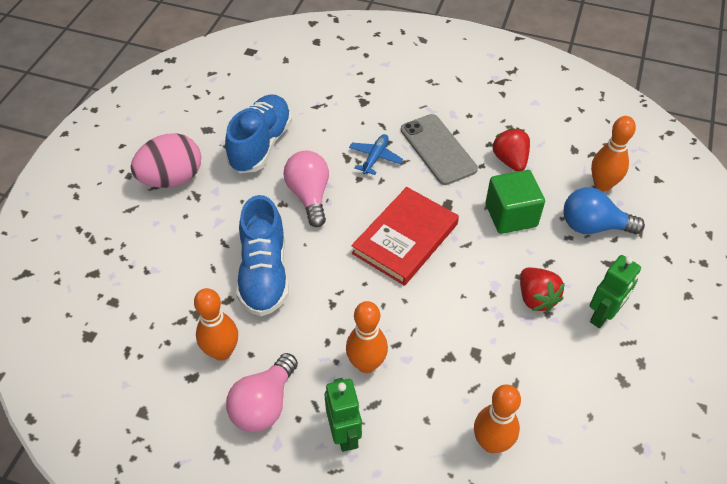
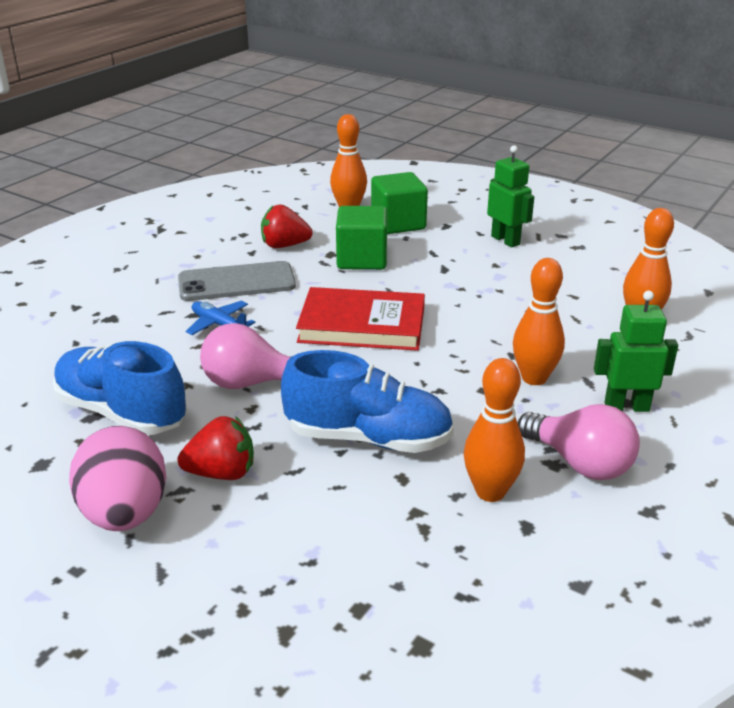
camera: 75 degrees left, 20 degrees down
red book [351,187,459,286] -> red book turned 45 degrees counterclockwise [296,287,425,351]
red strawberry [520,268,565,312] -> red strawberry moved to [178,416,254,480]
blue light bulb [563,187,645,234] -> green cube [371,172,428,234]

